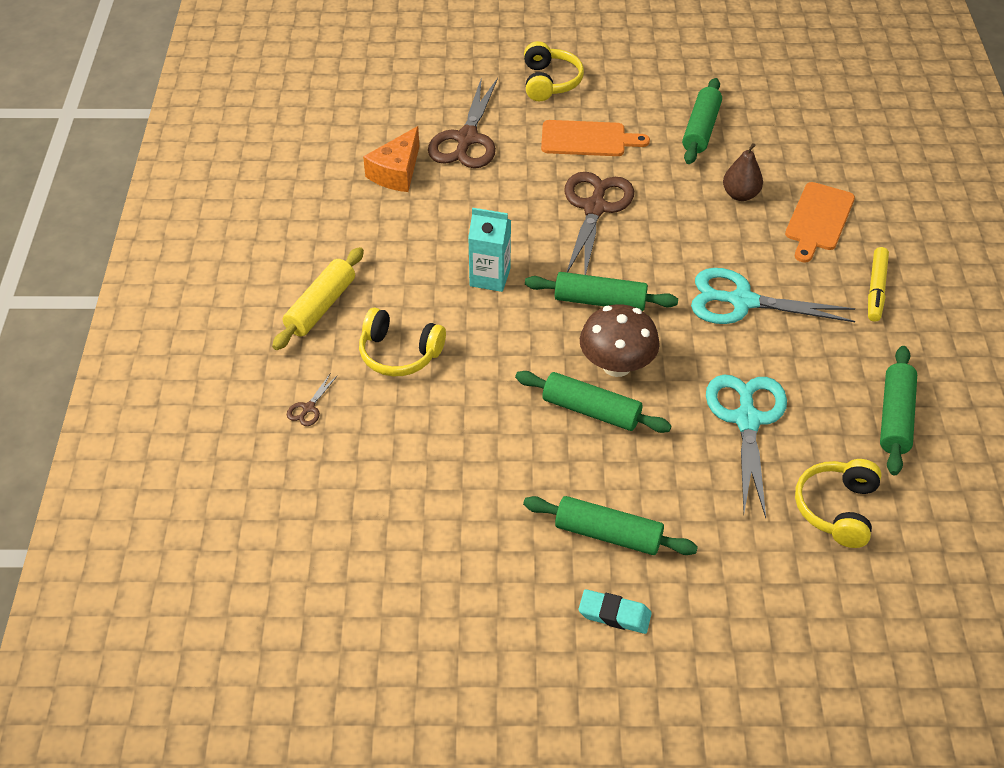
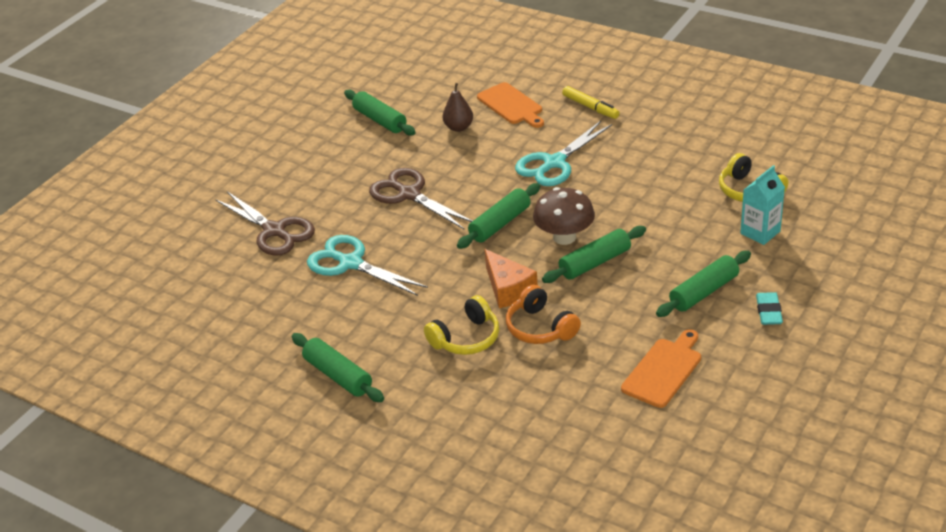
camera: 55 degrees left, 10 degrees down
yellow rolling pin [272,247,364,350] -> none
brown scissors [287,374,338,426] -> none
orange cheese [363,126,419,192] -> orange cheese moved to [484,249,538,308]
turquoise carton [468,208,511,292] -> turquoise carton moved to [740,165,785,245]
yellow headphones [524,41,584,101] -> none
orange cutting board [541,120,650,156] -> orange cutting board moved to [621,329,701,408]
turquoise eraser [579,589,652,634] -> turquoise eraser turned 45 degrees counterclockwise [756,292,783,325]
turquoise scissors [706,375,787,518] -> turquoise scissors moved to [307,235,428,296]
green rolling pin [880,346,917,475] -> green rolling pin moved to [292,333,384,402]
none -> orange headphones [506,285,581,344]

